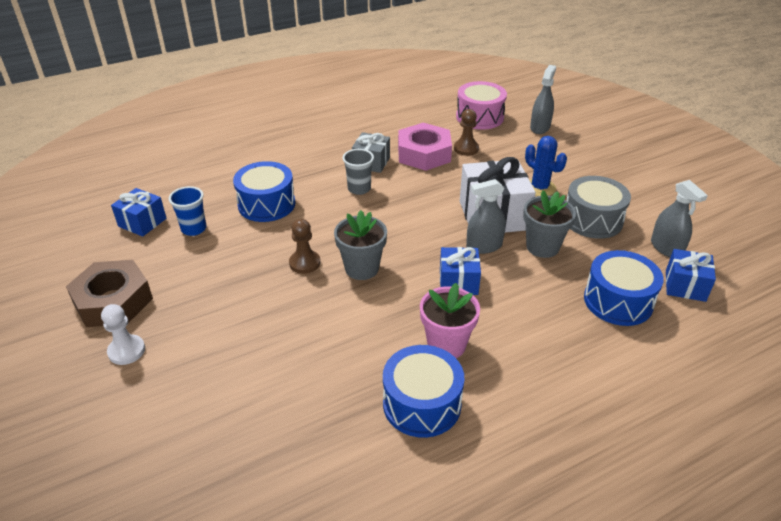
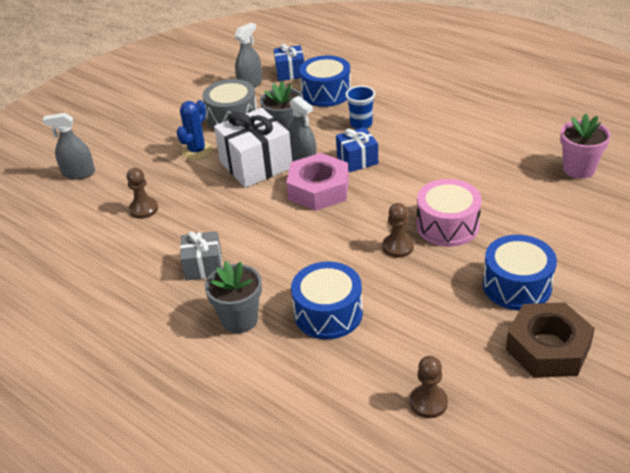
camera: 110 degrees left, 0 degrees up
white pawn [101,304,145,365] -> none
blue gift [111,188,167,237] -> brown pawn [410,356,448,418]
blue cup [169,186,206,236] -> blue cup moved to [345,86,375,129]
grey flower pot [334,210,387,280] -> grey flower pot moved to [205,261,262,333]
grey cup [342,149,374,195] -> none
blue drum [383,345,464,438] -> blue drum moved to [483,235,557,311]
pink nut [398,123,452,171] -> pink nut moved to [286,153,349,211]
pink flower pot [420,283,480,358] -> pink flower pot moved to [560,114,611,179]
pink drum [456,81,507,130] -> pink drum moved to [416,179,482,247]

